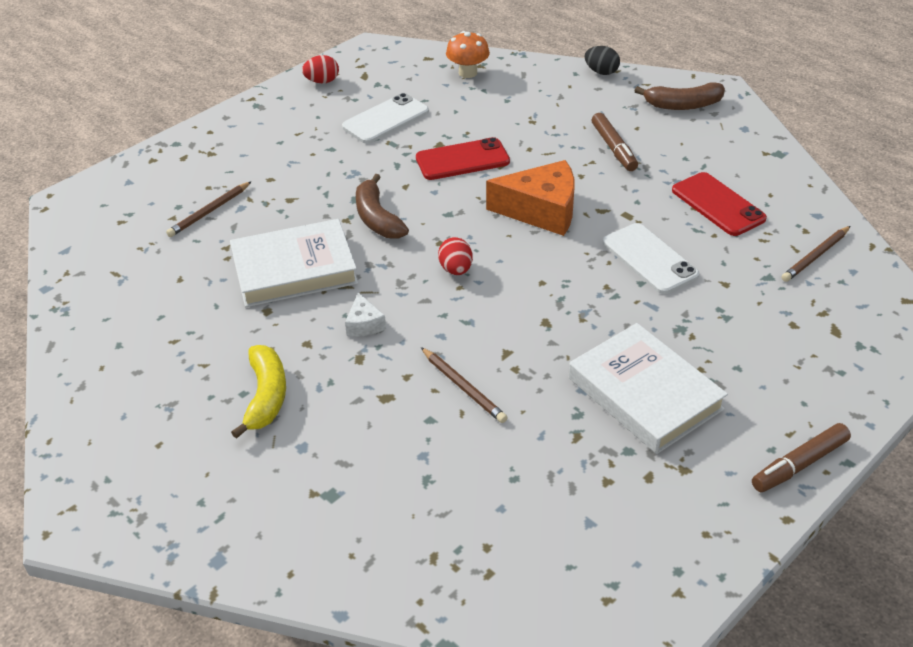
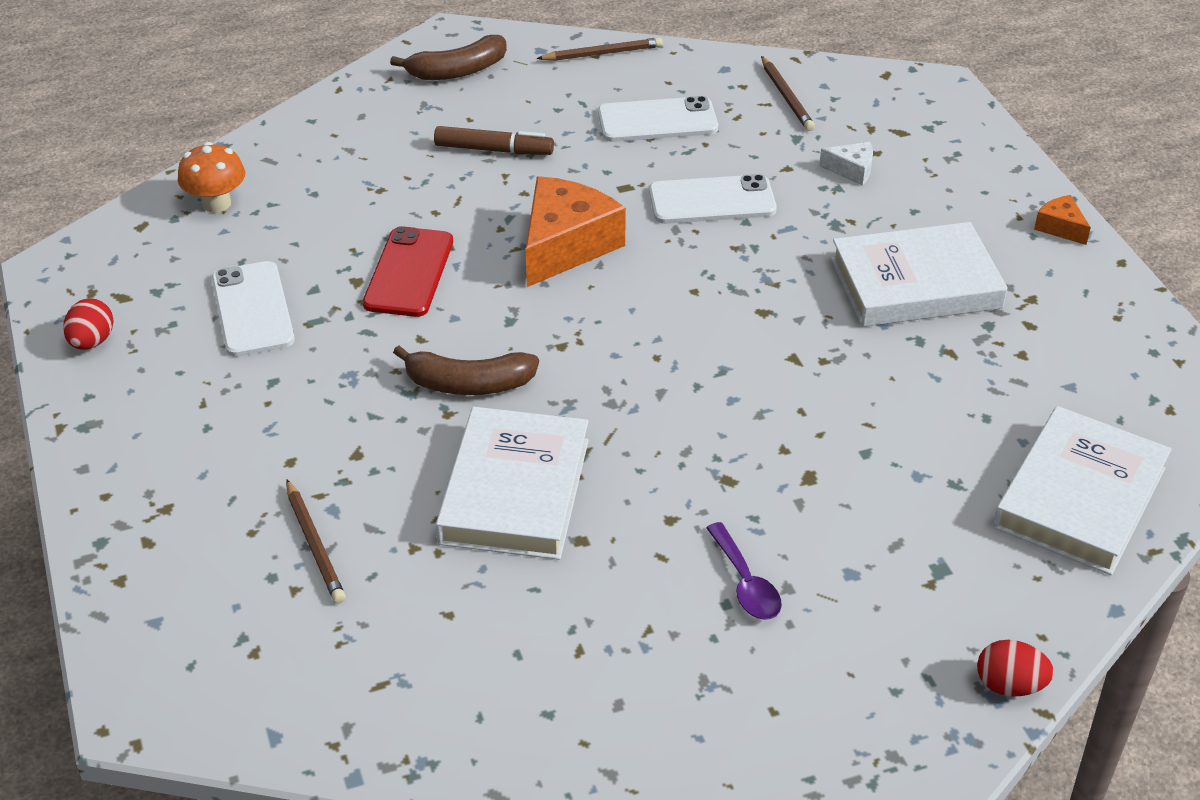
camera: 65 degrees left, 0 degrees up
yellow banana [231,345,286,439] -> purple spoon [706,522,782,620]
white cheese [345,292,386,337] -> white cheese moved to [819,142,873,186]
brown pencil [421,347,508,423] -> brown pencil moved to [536,37,663,61]
red egg [438,237,473,275] -> red egg moved to [977,640,1054,697]
black egg [585,46,620,75] -> none
brown banana [634,82,725,110] -> brown banana turned 45 degrees clockwise [390,35,507,80]
red phone [672,172,767,236] -> white phone [598,96,718,142]
brown marker [752,423,851,492] -> orange cheese [1034,195,1091,245]
none -> white book [993,406,1172,575]

